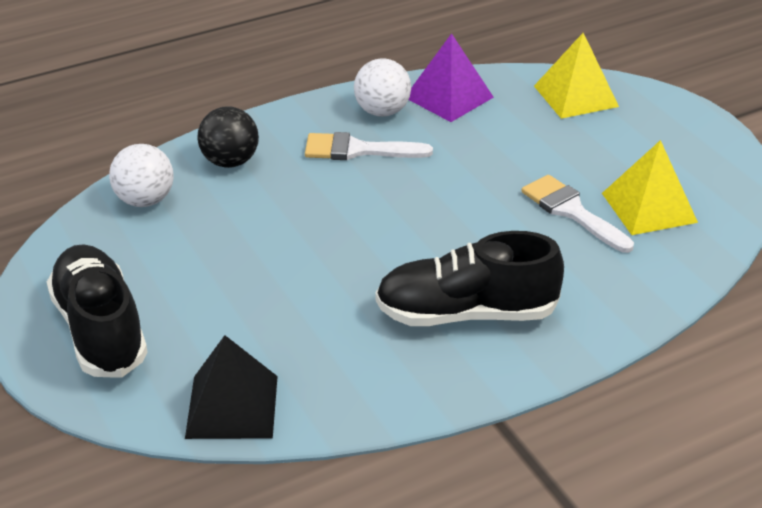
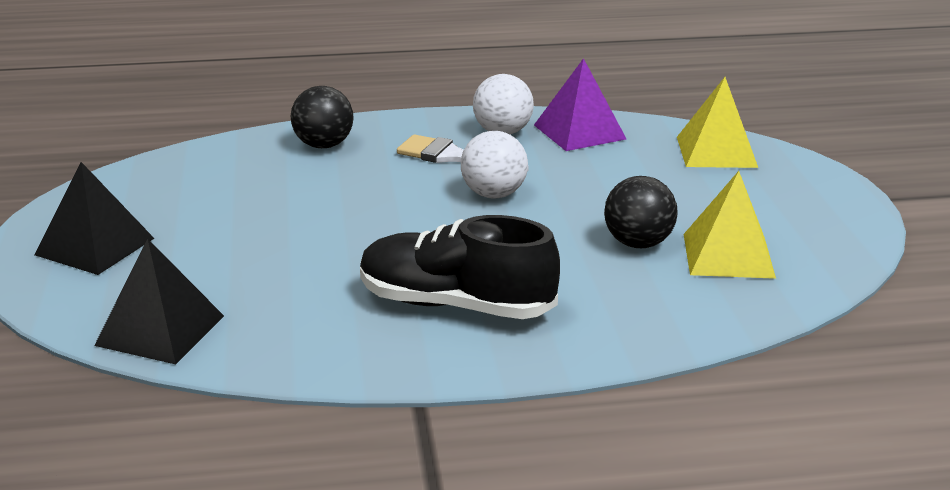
camera: 20 degrees right, 10 degrees down
black shoe [47,244,148,378] -> black pyramid [35,162,154,275]
white ball [109,144,174,207] -> white ball moved to [461,131,528,198]
white brush [521,175,634,253] -> black ball [604,176,678,248]

